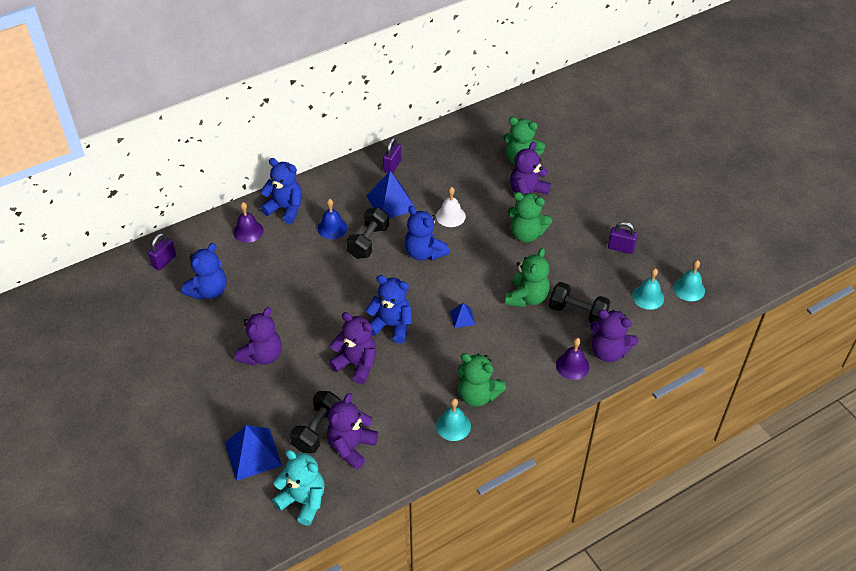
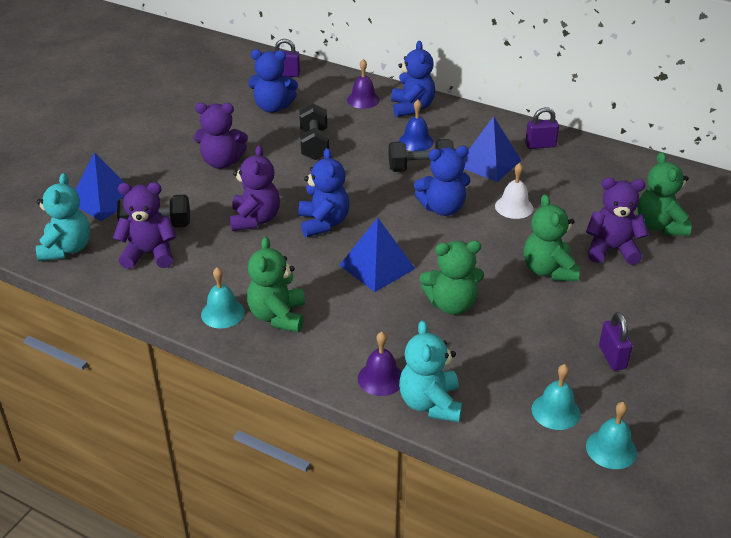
camera: 60 degrees right, 10 degrees down
blue teddy bear [405,206,449,261] -> blue teddy bear turned 120 degrees counterclockwise [414,146,470,216]
blue pyramid [450,303,475,328] -> blue pyramid [340,218,415,292], size x1.97
black dumbbell [549,282,610,323] -> black dumbbell moved to [299,103,329,160]
purple teddy bear [590,310,638,362] -> turquoise teddy bear [399,320,462,422]

